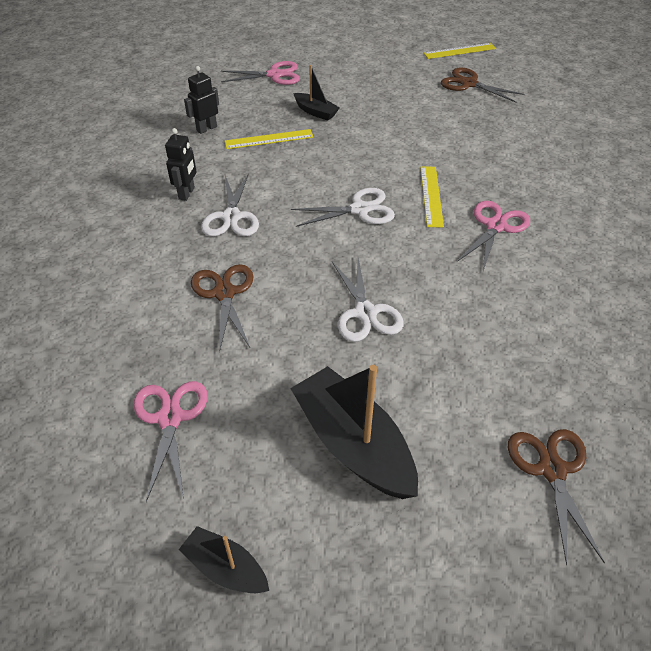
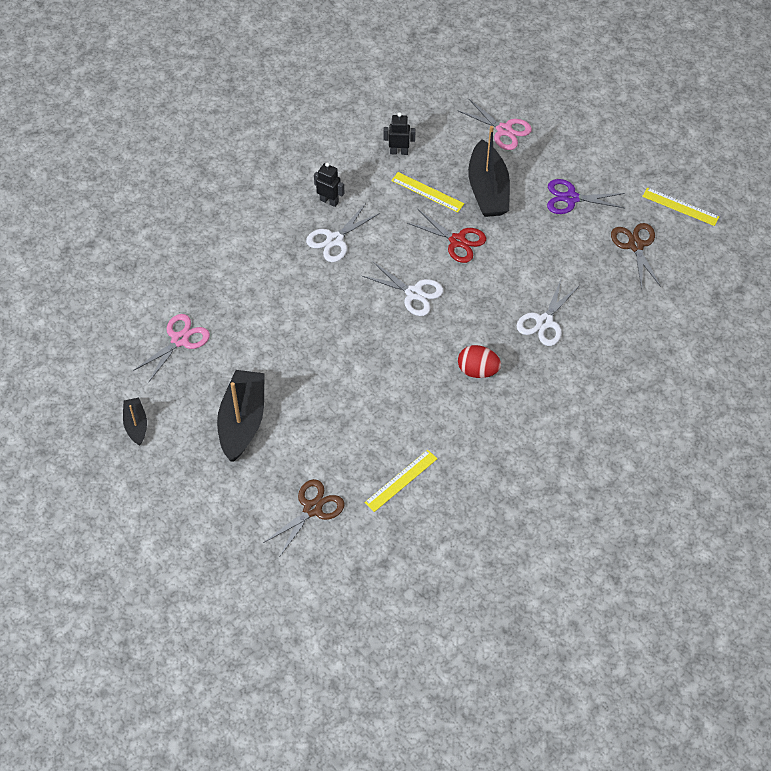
camera: 45 degrees right, 10 degrees up
black robot [165,128,197,201] -> black robot turned 120 degrees counterclockwise [314,162,344,207]
brown scissors [191,264,253,353] -> none
black boat [293,65,340,121] -> black boat [468,126,510,217], size x1.89
white scissors [332,258,404,342] -> white scissors moved to [517,280,580,346]
yellow ruler [420,166,444,228] -> yellow ruler moved to [364,450,437,512]
pink scissors [457,201,530,271] -> red egg [458,345,501,378]
none -> red scissors [407,209,486,263]
none -> purple scissors [547,179,625,214]

